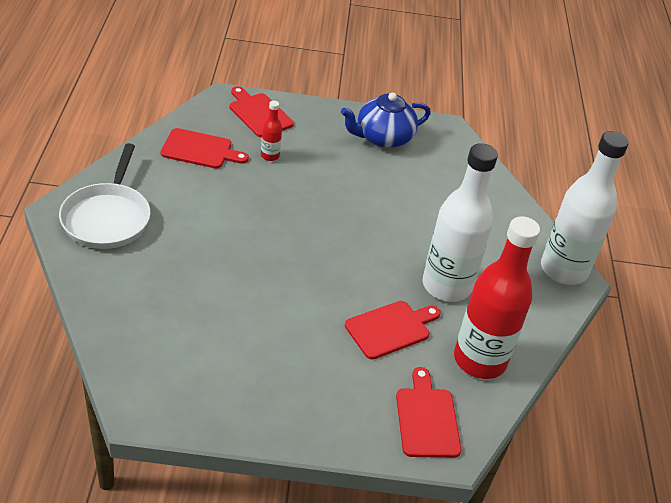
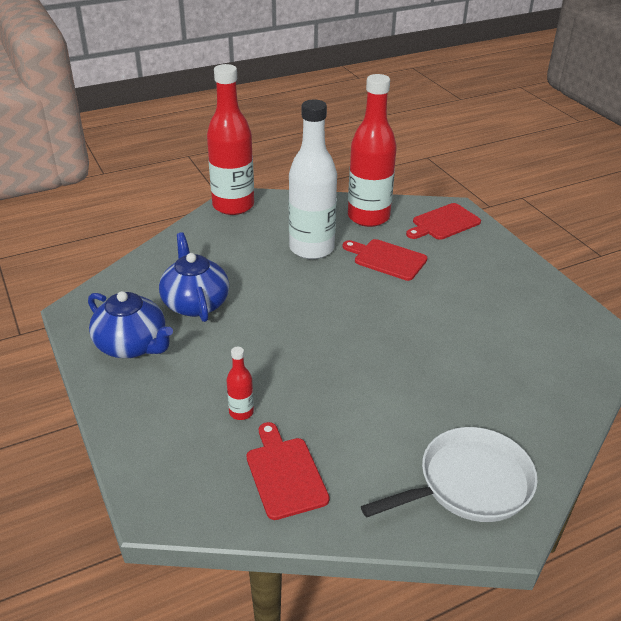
camera: 115 degrees left, 5 degrees down
red cutting board [230,86,294,137] -> none
white bottle [541,131,629,285] -> red bottle [207,64,254,215]
none -> blue teapot [159,232,229,322]

